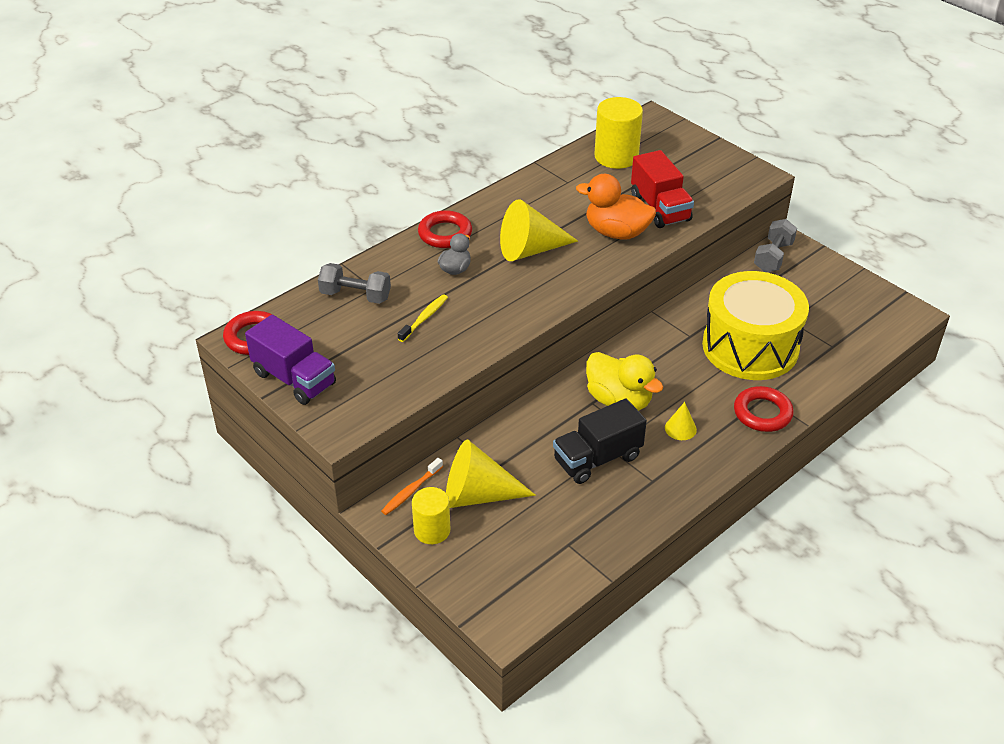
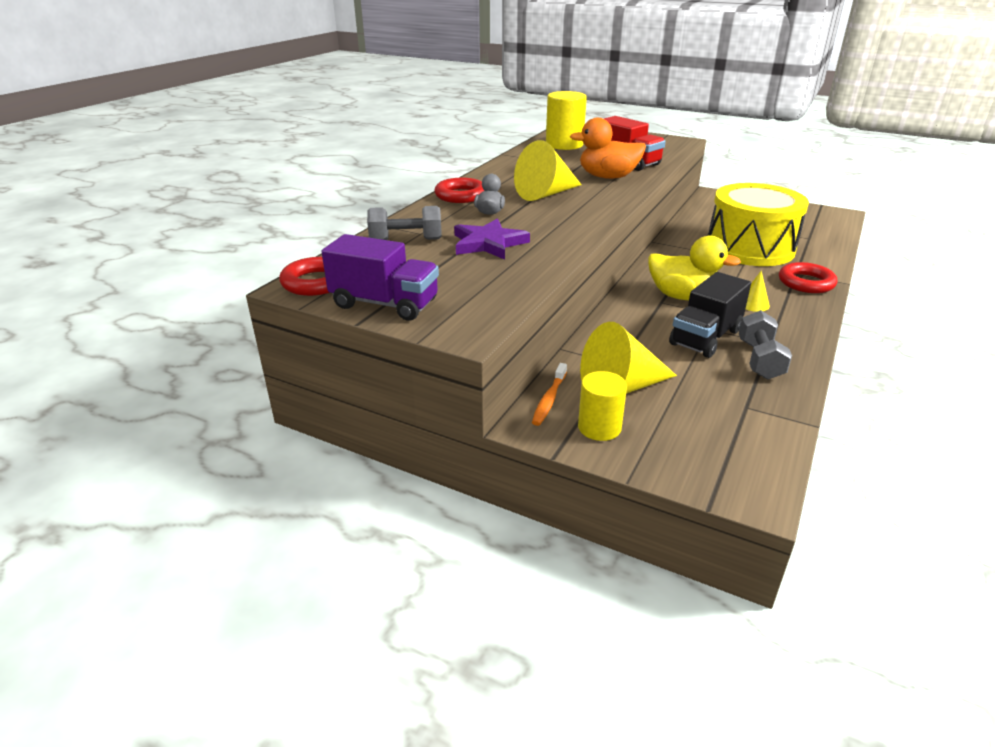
camera: 20 degrees left, 10 degrees down
yellow toothbrush [398,294,448,342] -> purple star [454,218,530,259]
grey dumbbell [754,219,797,272] -> grey dumbbell moved to [739,310,792,380]

